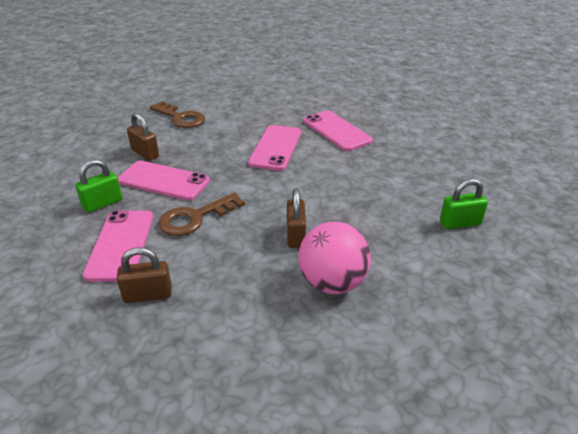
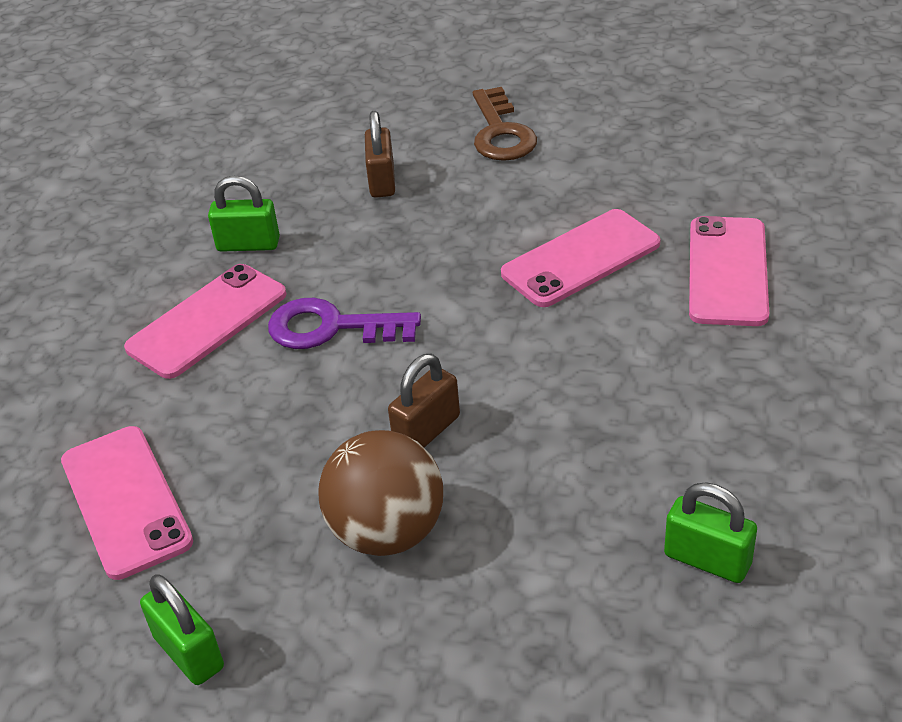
camera: 45 degrees right, 5 degrees up
brown padlock [117,247,172,303] -> none
pink phone [118,161,210,201] -> pink phone moved to [61,426,193,580]
brown key [158,193,245,236] -> purple key [268,298,421,349]
pink ball [298,222,371,294] -> brown ball [318,430,443,556]
none -> green padlock [140,574,224,685]

